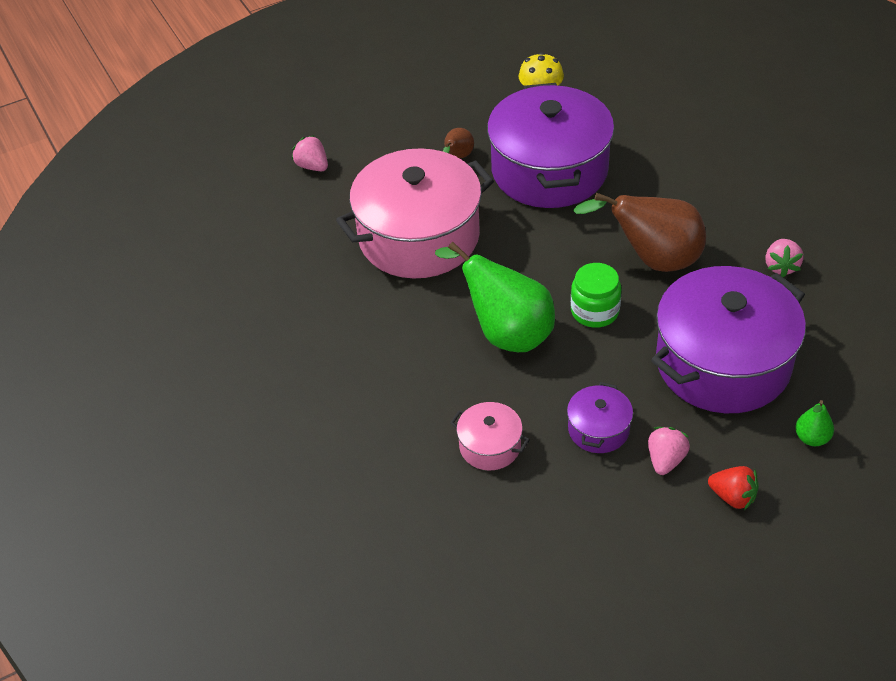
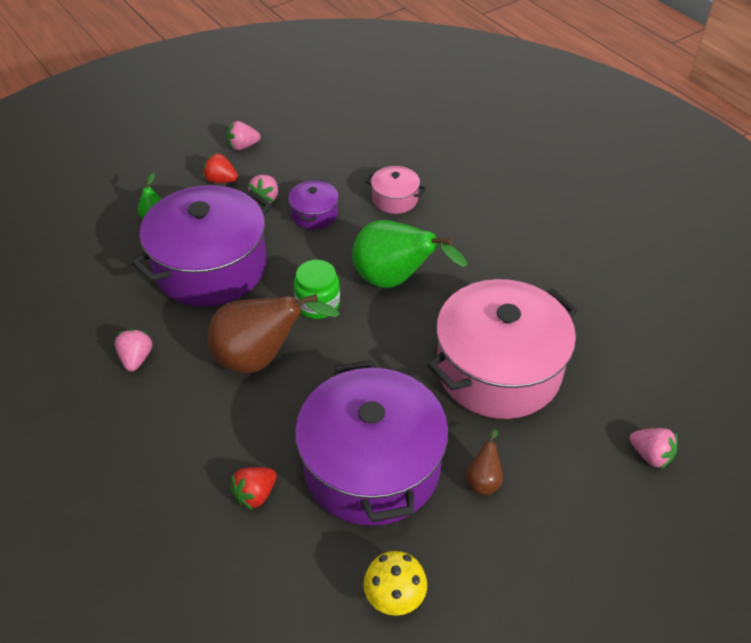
camera: 170 degrees right, 0 degrees up
none -> pink strawberry [227,121,261,150]
none -> red strawberry [230,467,277,510]

